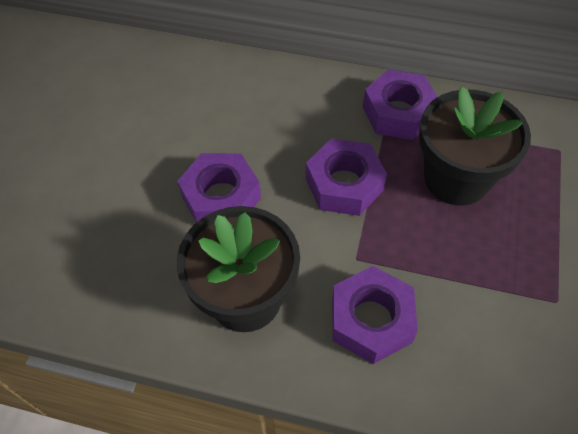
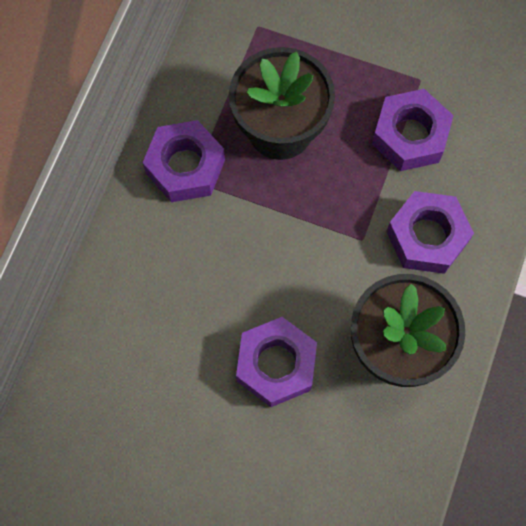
camera: 85 degrees left, 15 degrees up
purple nut [306,138,387,216] -> purple nut moved to [372,89,454,171]

